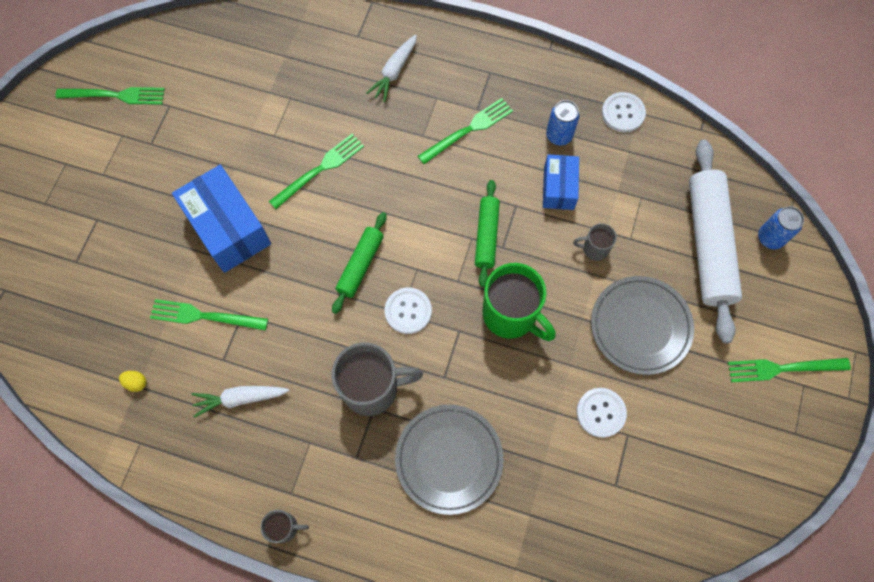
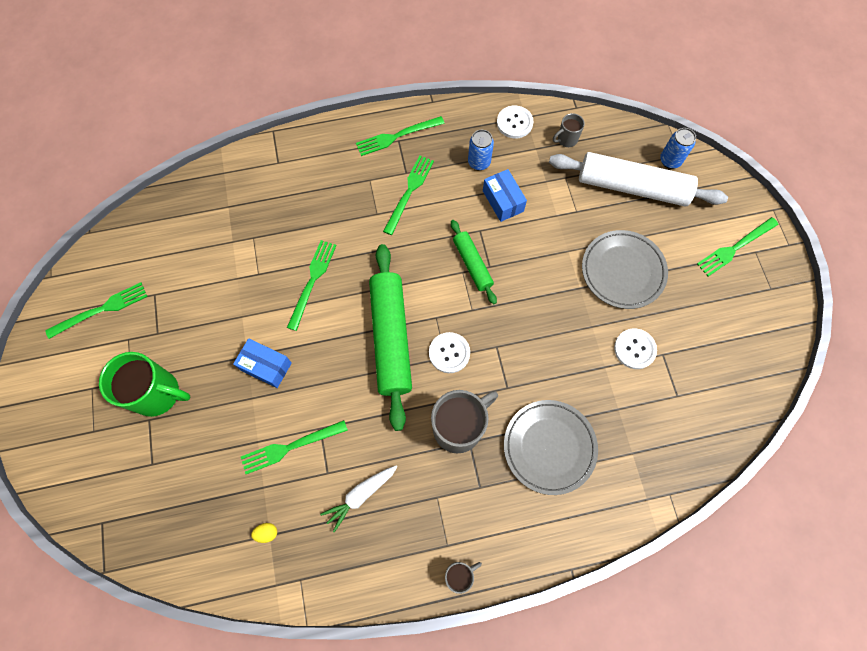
camera: 30 degrees left, 0 degrees up
blue box [172,165,271,273] -> blue box [233,338,292,388], size x0.59
green rolling pin [332,212,387,314] -> green rolling pin [369,244,412,431], size x1.86
white carrot [366,35,417,102] -> none
green mug [483,263,556,341] -> green mug moved to [99,352,190,417]
grey mug [573,223,617,261] -> grey mug moved to [553,113,585,147]
white rolling pin [689,140,742,343] -> white rolling pin turned 45 degrees counterclockwise [549,152,728,207]
none -> green fork [356,116,445,156]

